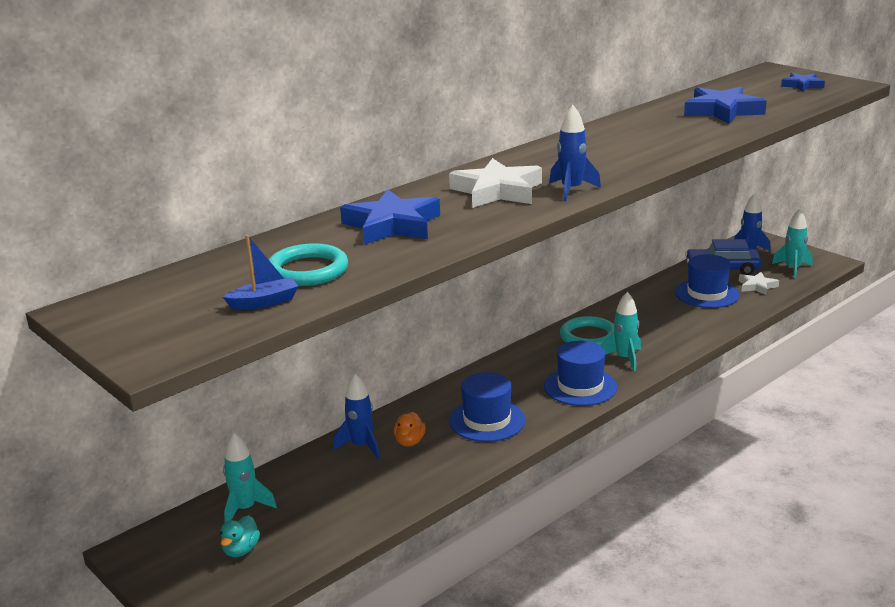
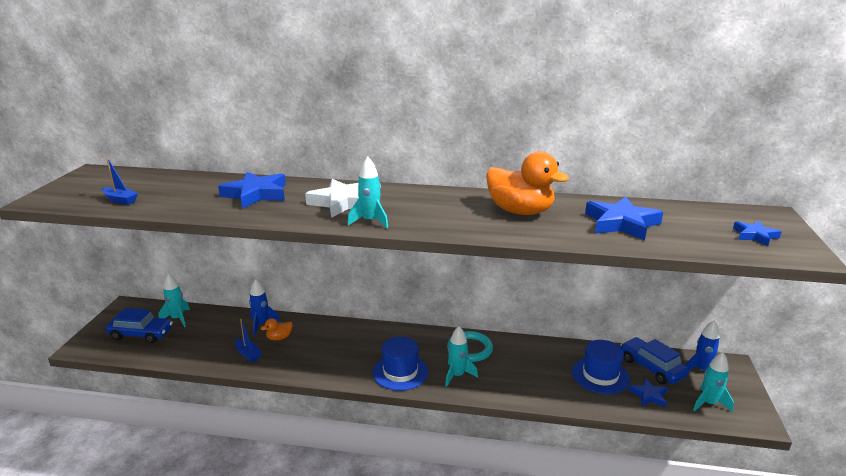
camera: 50 degrees right, 0 degrees up
turquoise duck [220,515,260,557] -> blue car [105,308,173,343]
turquoise ring [268,243,348,286] -> none
blue hat [449,372,525,442] -> none
blue rocket [549,105,601,201] -> turquoise rocket [347,156,388,229]
white star [739,272,779,295] -> blue star [629,378,668,407]
none -> blue boat [235,319,262,362]
none -> orange duck [486,151,569,215]

